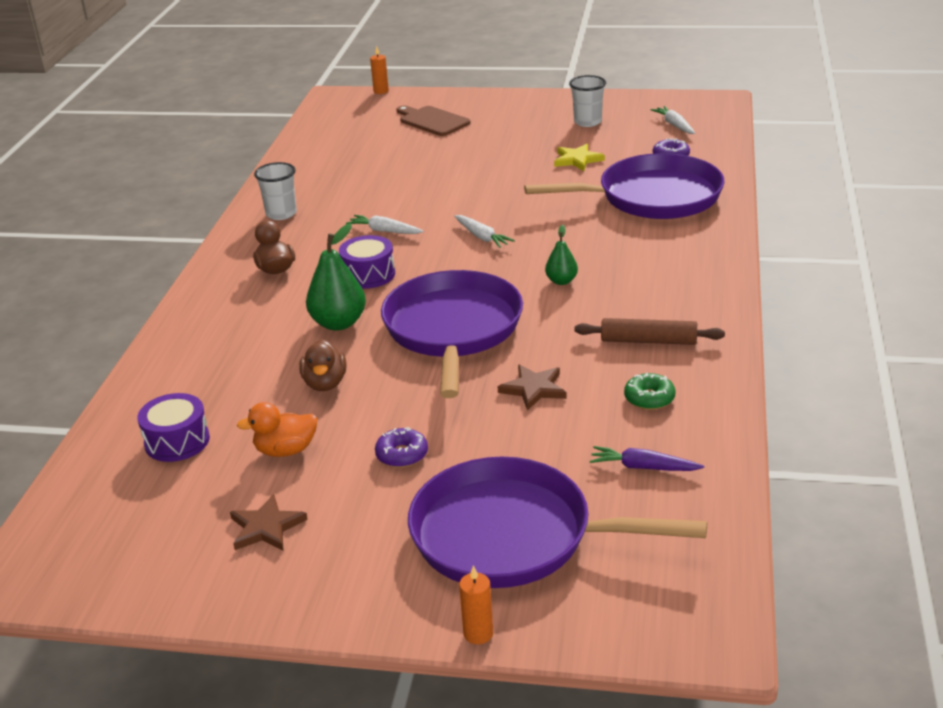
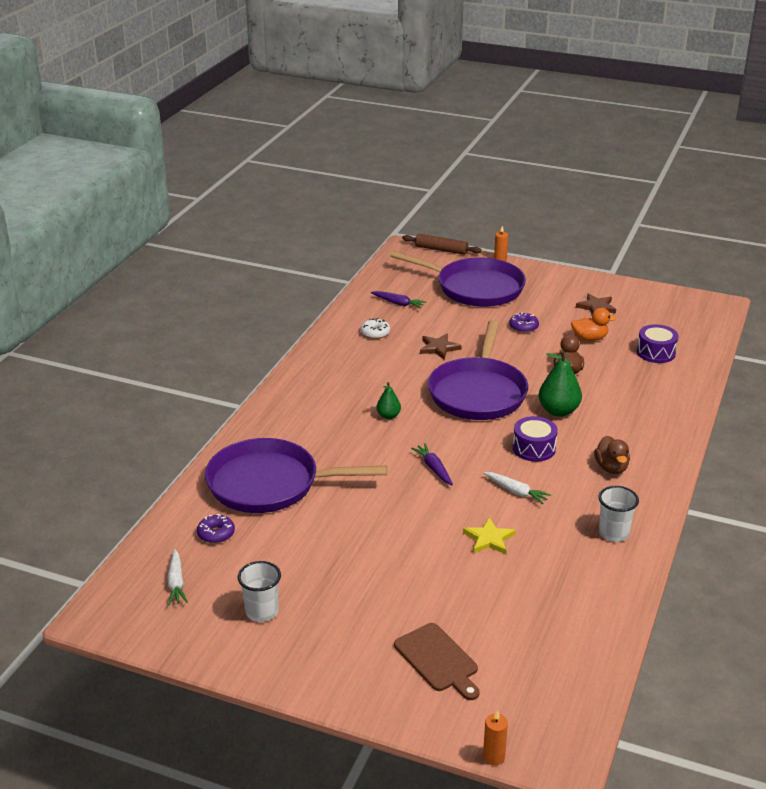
camera: 170 degrees left, 0 degrees up
white carrot [454,215,515,248] -> purple carrot [411,444,453,485]
yellow star [554,144,605,171] -> yellow star moved to [463,518,516,555]
brown rolling pin [575,318,725,345] -> brown rolling pin moved to [402,234,482,255]
green donut [624,373,675,410] -> white donut [361,318,390,339]

